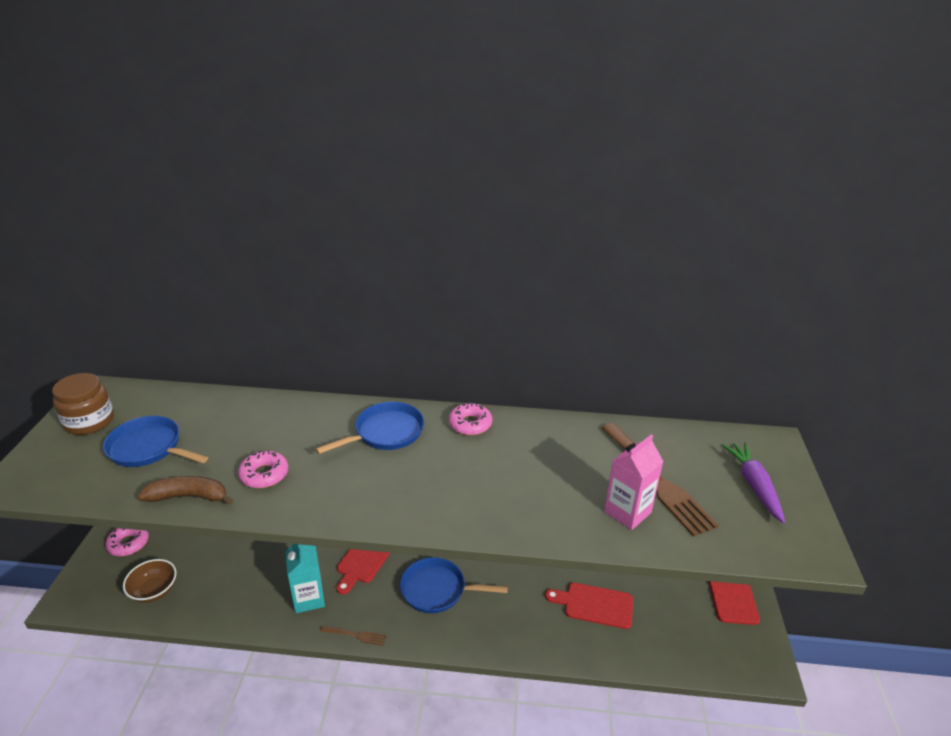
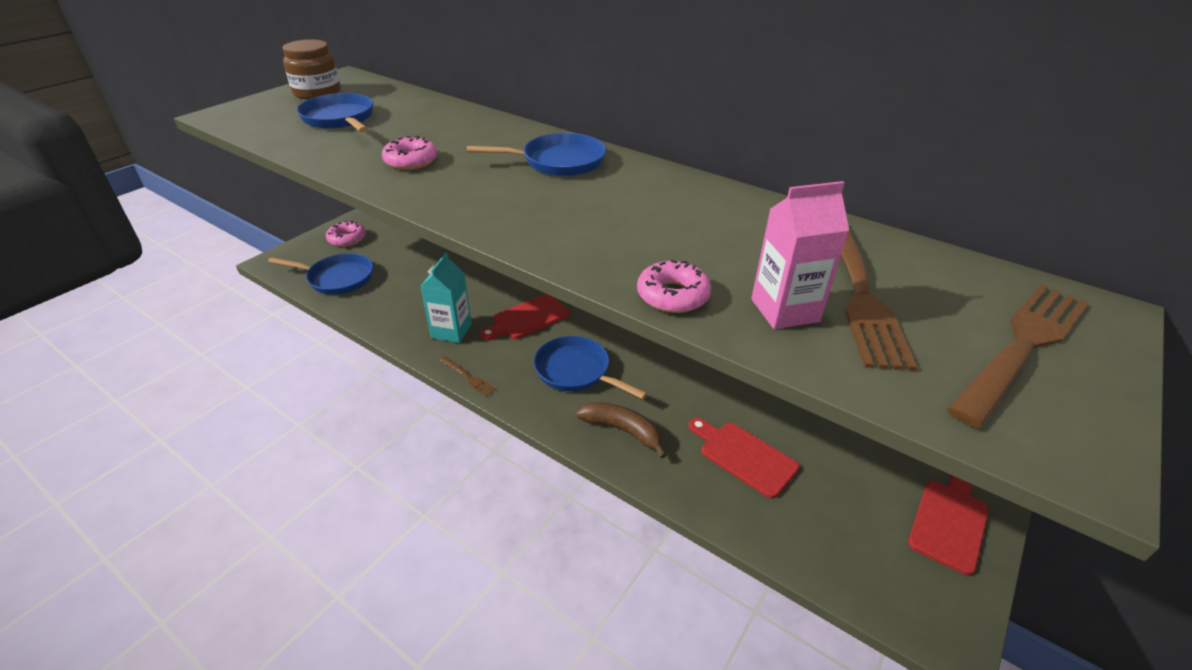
camera: 30 degrees right, 5 degrees up
brown bowl [123,559,177,603] -> blue pan [268,253,373,295]
brown banana [138,476,233,505] -> brown banana moved to [576,402,667,459]
pink donut [449,402,492,435] -> pink donut moved to [637,260,711,313]
purple carrot [722,443,785,523] -> brown fork [947,284,1089,428]

